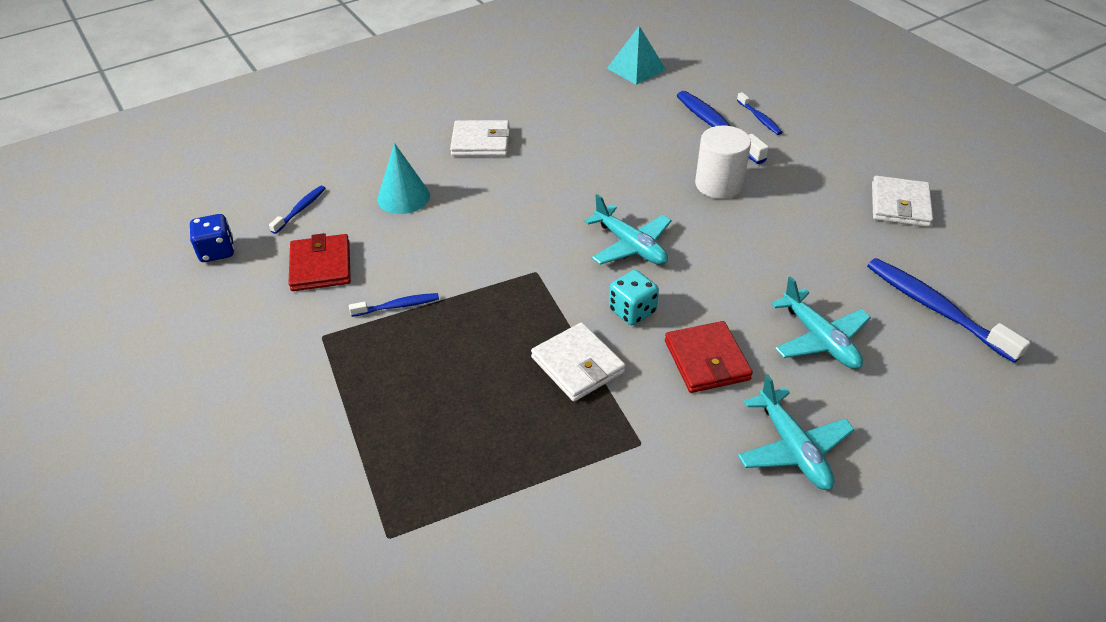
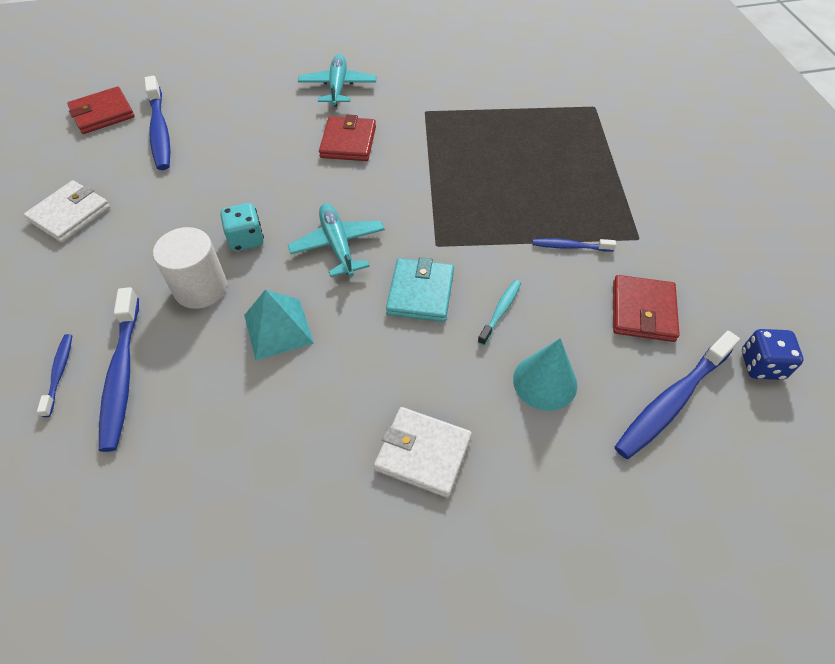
camera: 160 degrees left, 10 degrees up
blue toothbrush [269,185,326,234] -> blue toothbrush [615,331,740,459], size x1.90
white wallet [531,322,626,402] -> none
turquoise pyramid [607,26,666,85] -> turquoise pyramid moved to [244,289,314,360]
turquoise dice [609,270,659,325] -> turquoise dice moved to [220,203,264,251]
turquoise plane [771,276,871,369] -> none
none -> red wallet [67,86,135,134]
none -> turquoise wallet [386,257,454,322]
none -> turquoise toothbrush [477,280,521,345]

